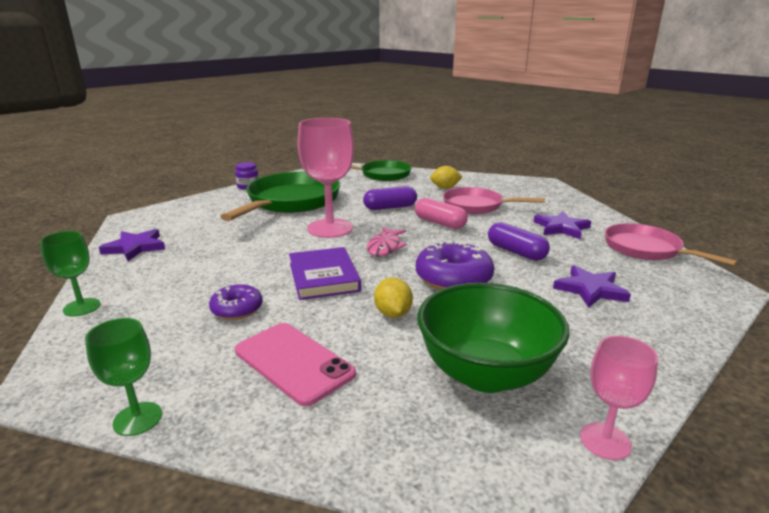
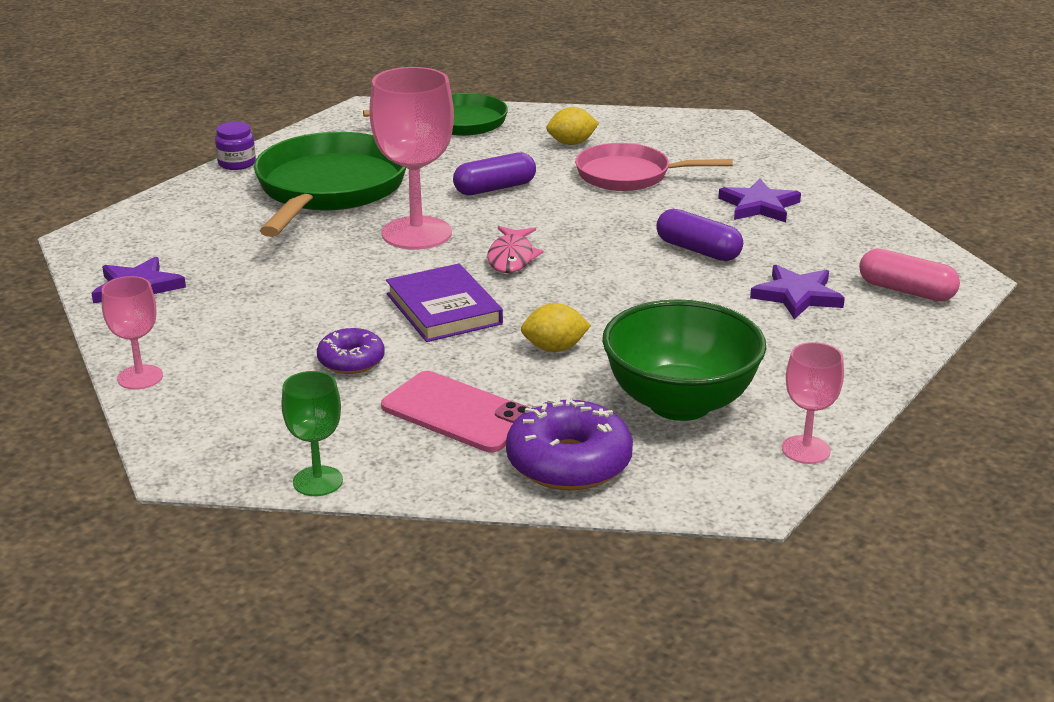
camera: 10 degrees left, 5 degrees up
green goblet [40,231,100,317] -> pink goblet [102,276,163,390]
yellow lemon [374,278,413,318] -> yellow lemon turned 75 degrees counterclockwise [521,303,591,352]
pink capsule [415,198,468,229] -> pink capsule moved to [859,249,960,301]
purple donut [416,240,494,290] -> purple donut moved to [506,397,633,490]
pink pan [605,223,738,266] -> none

